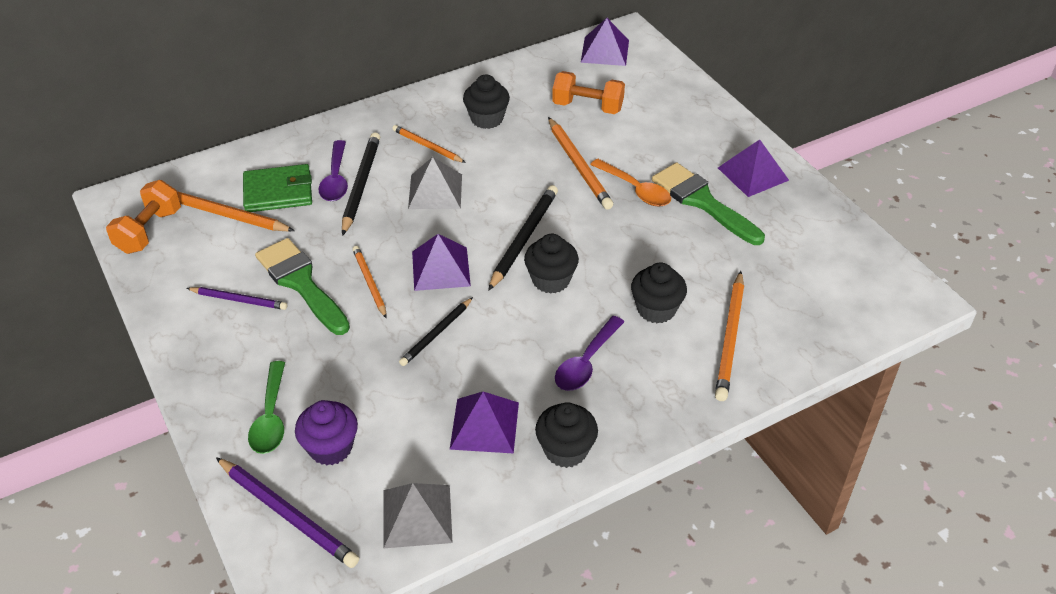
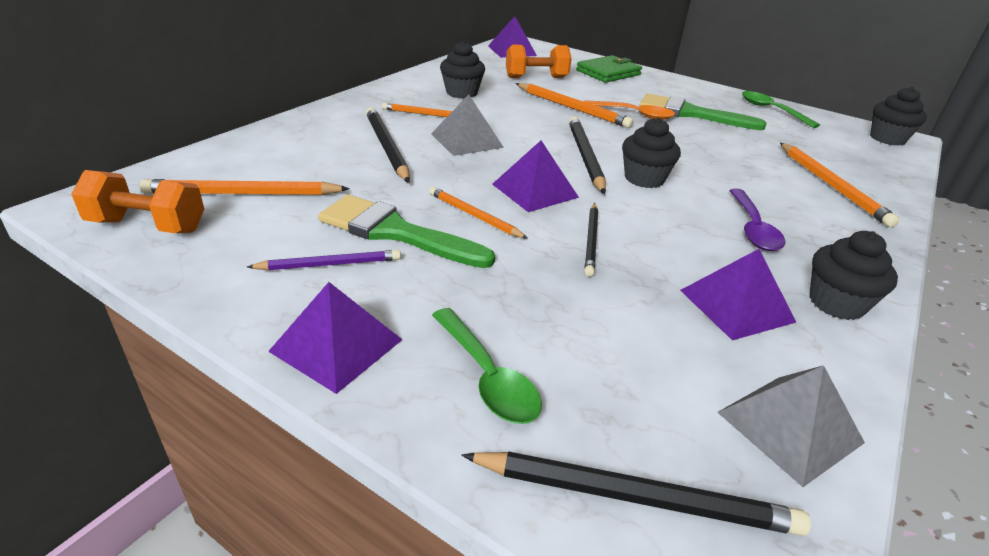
camera: 30 degrees left, 10 degrees down
orange dumbbell [106,180,181,254] -> orange dumbbell turned 75 degrees counterclockwise [71,170,204,233]
purple pencil [216,457,359,568] -> black pencil [461,451,811,536]
green wallet [243,164,312,212] -> green wallet moved to [576,55,642,83]
purple cupcake [295,400,358,465] -> none
purple spoon [319,140,348,201] -> none
black cupcake [631,263,687,324] -> black cupcake moved to [870,87,927,146]
purple pyramid [718,139,789,197] -> purple pyramid moved to [268,282,403,394]
none -> green spoon [742,91,820,128]

